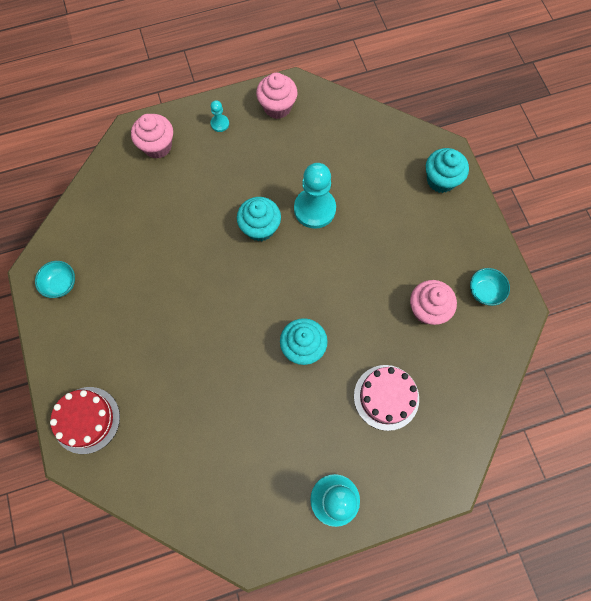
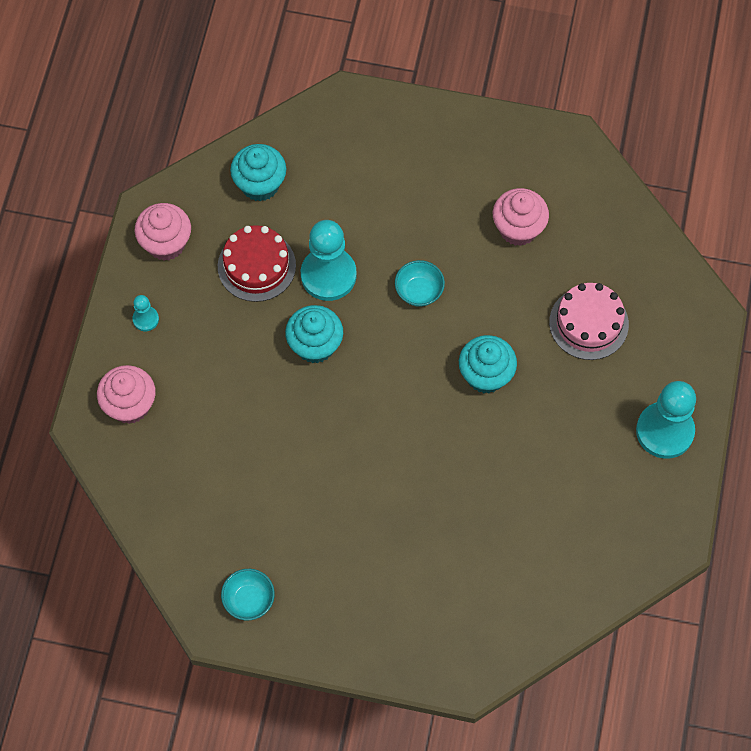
camera: 60 degrees left, 5 degrees down
red cake [50,387,120,454] -> red cake moved to [218,225,296,302]
turquoise cupcake [426,148,469,193] -> turquoise cupcake moved to [230,144,286,202]
turquoise bowl [470,268,510,306] -> turquoise bowl moved to [395,260,445,307]

